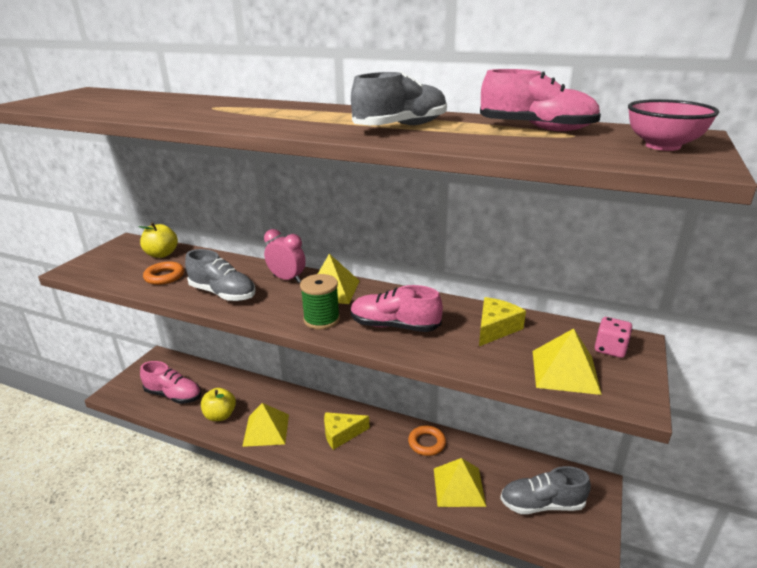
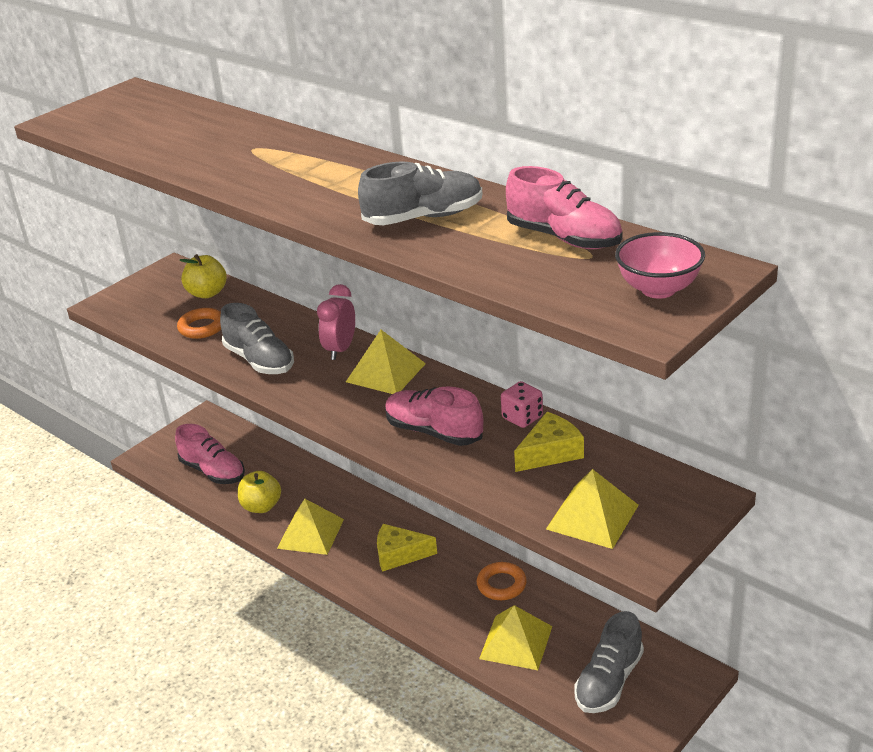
camera: 20 degrees right, 5 degrees up
pink clock [264,229,306,283] -> pink clock turned 120 degrees counterclockwise [317,284,355,360]
green spool [300,274,340,330] -> none
grey shoe [500,466,591,514] -> grey shoe turned 75 degrees counterclockwise [574,611,644,713]
pink dice [595,317,632,358] -> pink dice moved to [501,381,543,428]

